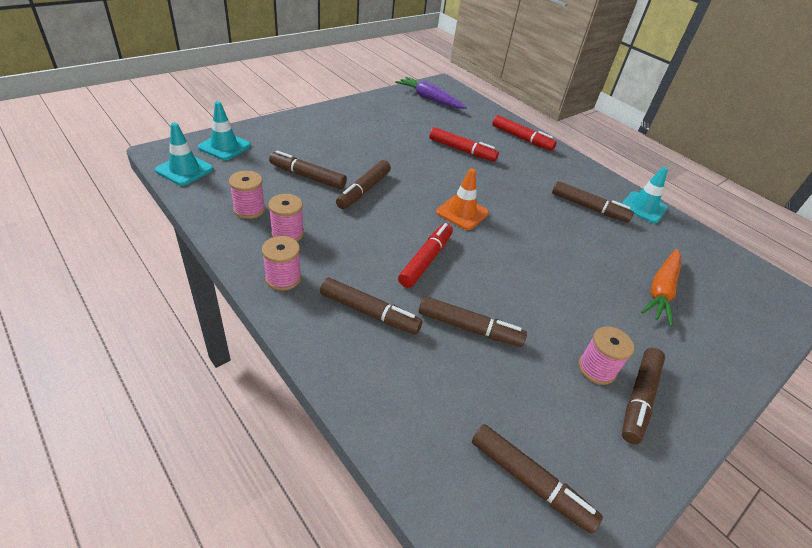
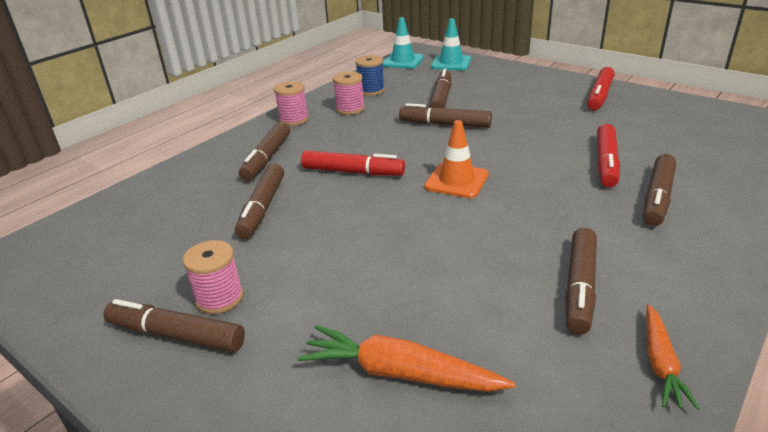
camera: 85 degrees right, 10 degrees down
pink spool [229,171,265,219] -> blue spool [355,55,385,96]
purple carrot [395,77,467,109] -> none
brown marker [472,424,603,534] -> brown marker moved to [643,154,676,226]
red marker [493,115,557,151] -> red marker moved to [588,67,615,110]
turquoise traffic cone [621,167,668,223] -> orange carrot [646,305,700,410]

